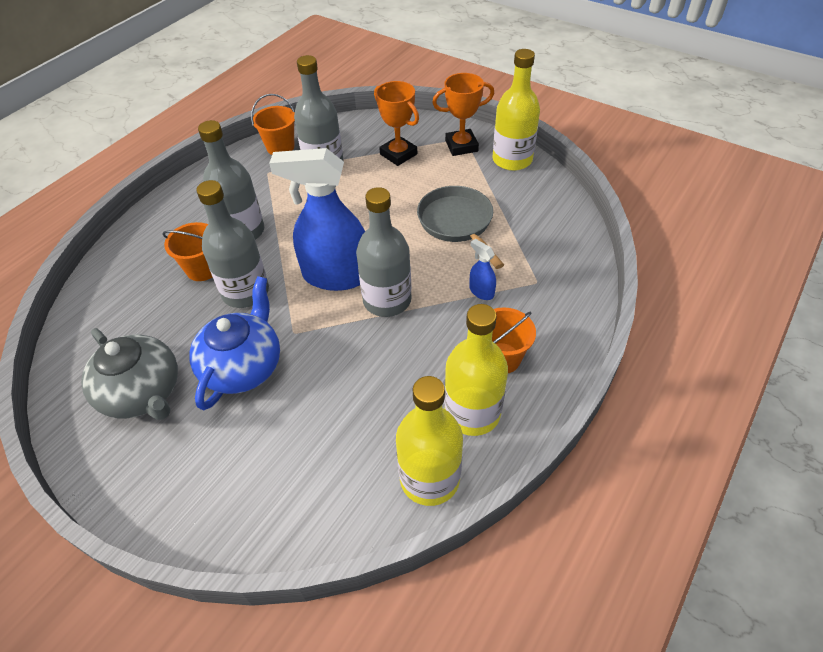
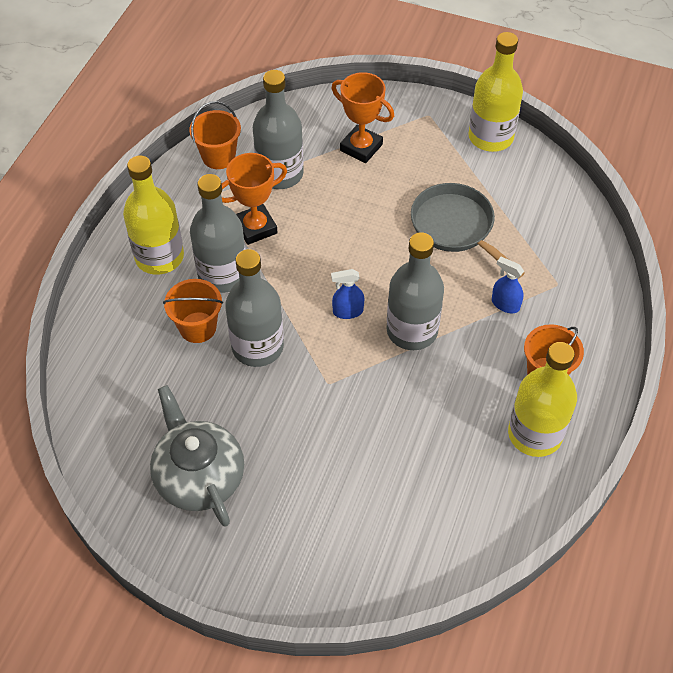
camera: 15 degrees left, 5 degrees up
grey teapot [81,328,178,420] -> grey teapot turned 150 degrees counterclockwise [150,385,244,527]
blue teapot [189,276,280,410] -> none
blue spray bottle [269,148,365,291] -> blue spray bottle [331,269,364,319], size x0.41
yellow bottle [396,376,463,506] -> yellow bottle moved to [123,156,184,275]
orange trophy [432,73,494,156] -> orange trophy moved to [222,153,287,245]

